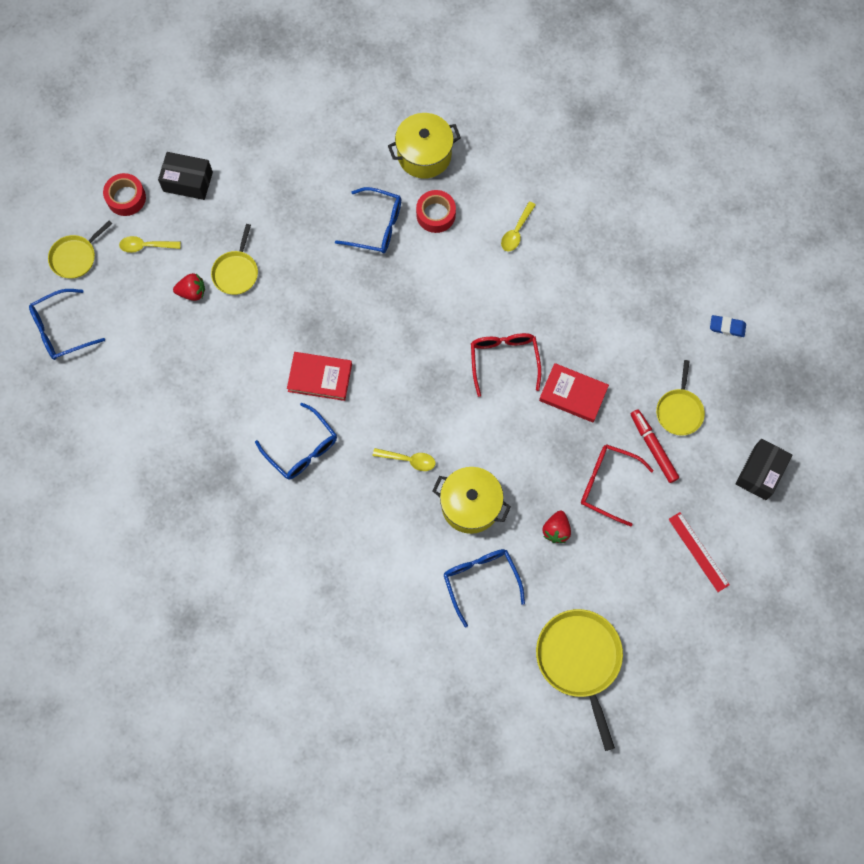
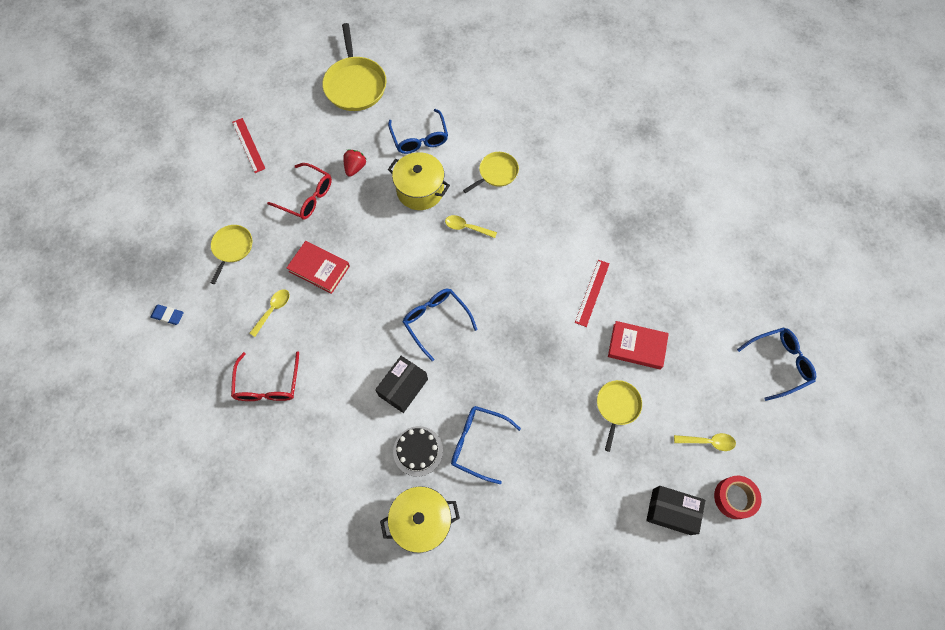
camera: 175 degrees left, 5 degrees down
yellow pan [48,220,113,279] -> yellow pan moved to [463,152,519,193]
red strawberry [173,273,205,301] -> none
blue glasses [255,403,337,480] -> blue glasses moved to [403,289,478,361]
red book [287,352,352,401] -> red book moved to [608,321,669,370]
red tape [416,190,456,233] -> black cake [393,426,443,477]
red glasses [471,333,541,397] -> red glasses moved to [231,352,299,401]
yellow spoon [501,202,536,251] -> yellow spoon moved to [250,289,290,337]
red marker [631,409,679,483] -> none
black box [736,439,792,500] -> black box moved to [375,356,428,413]
none -> red ruler [575,260,610,327]

